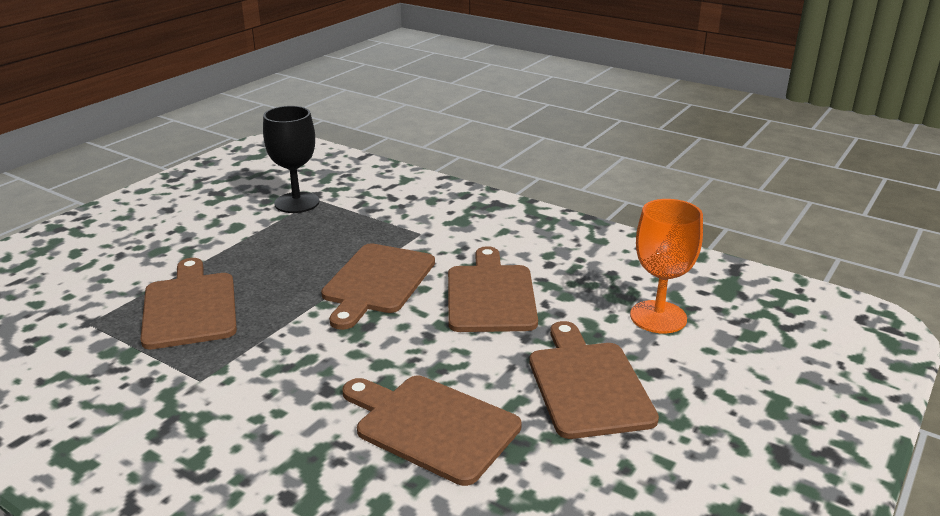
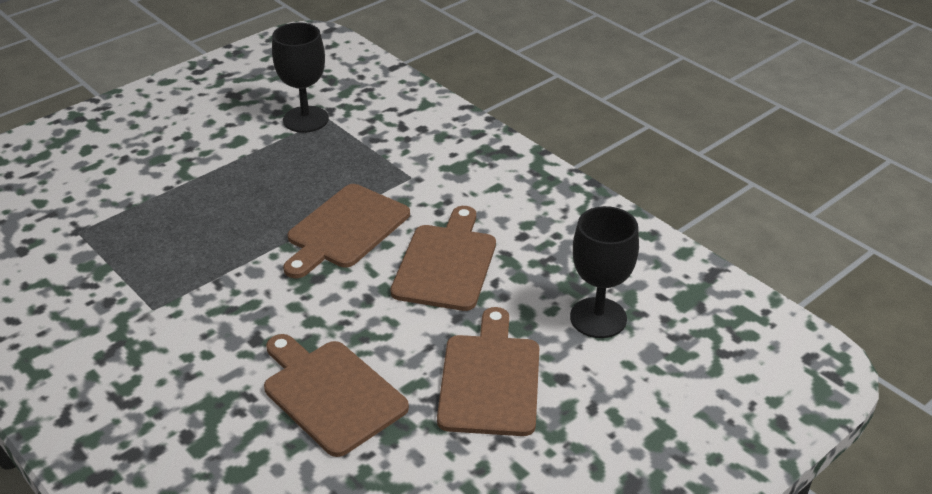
camera: 15 degrees right, 10 degrees up
brown cutting board [140,258,237,349] -> none
orange goblet [630,199,703,333] -> black goblet [570,206,639,338]

